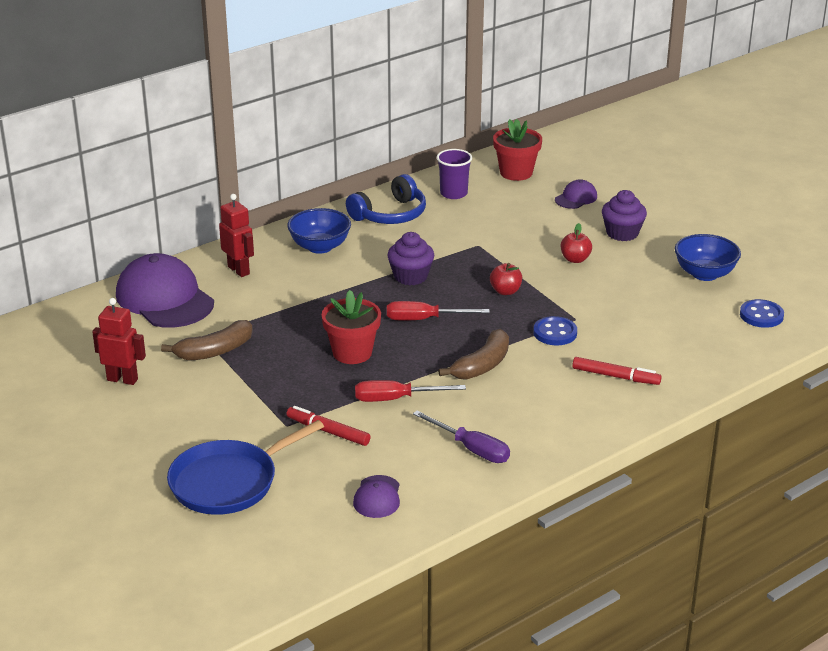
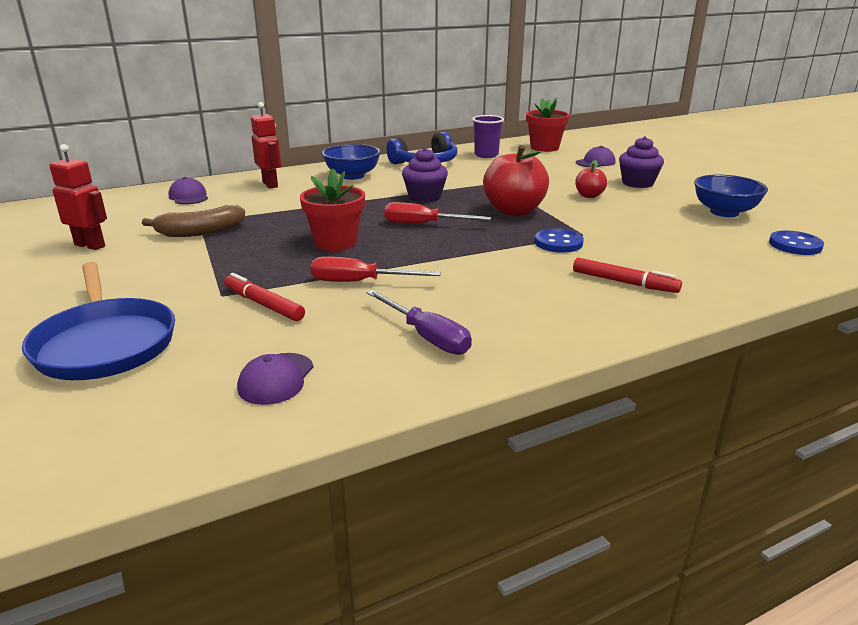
camera: 10 degrees right, 5 degrees down
purple cap [116,253,214,328] -> purple cap [169,177,208,204], size x0.47
blue pan [167,420,324,515] -> blue pan turned 90 degrees counterclockwise [22,262,175,380]
brown banana [438,329,509,380] -> none
red apple [490,263,522,295] -> red apple [483,145,549,216], size x1.95

